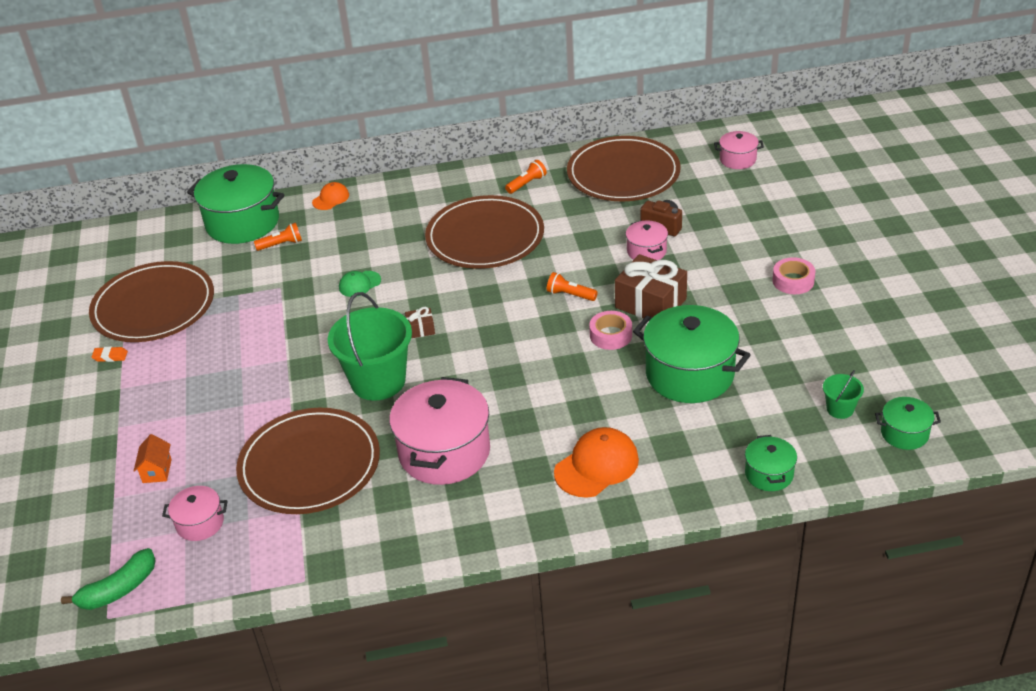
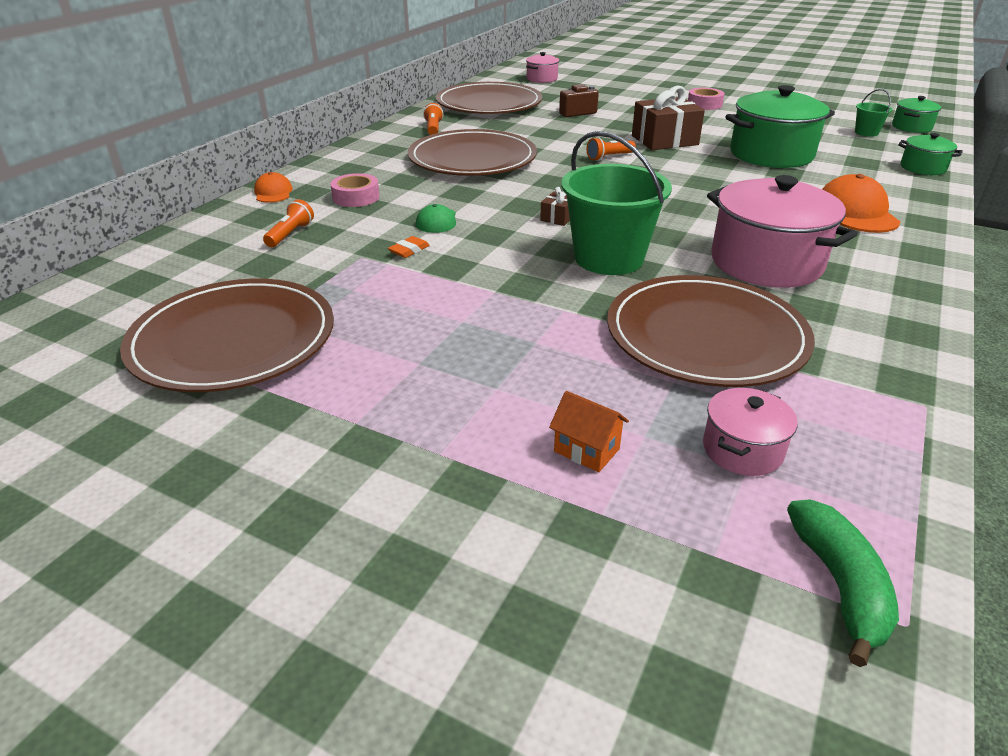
camera: 55 degrees left, 5 degrees down
orange eraser [91,347,128,362] -> orange eraser moved to [388,236,430,258]
green pot [187,164,284,244] -> none
pink tape [589,311,632,350] -> pink tape moved to [330,173,380,207]
pink pot [626,220,668,260] -> none

